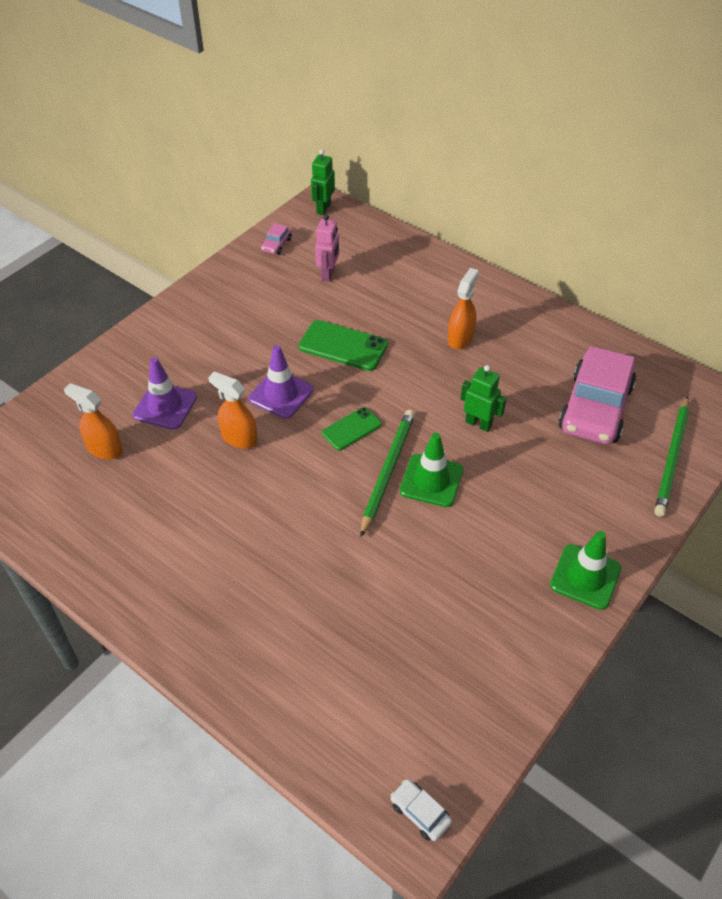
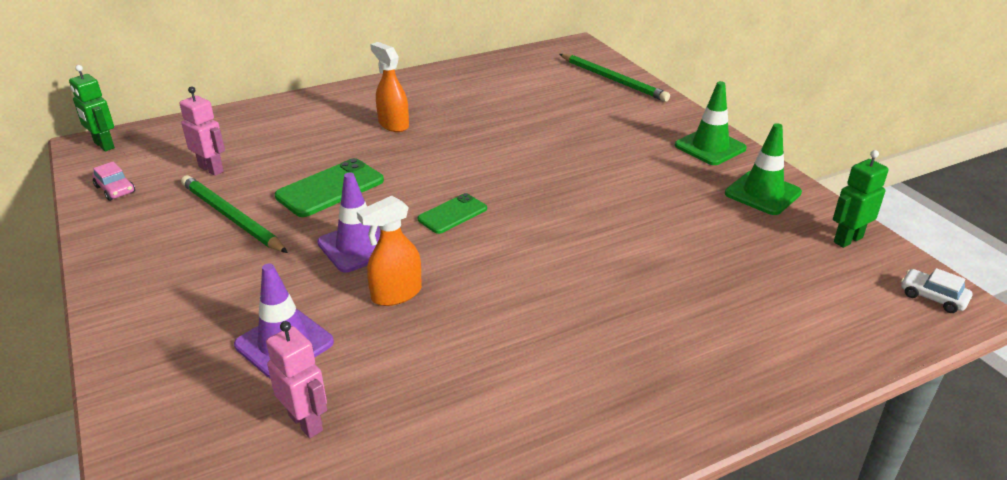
camera: 65 degrees left, 15 degrees down
orange spray bottle [64,383,123,460] -> pink robot [266,321,327,438]
green phone [322,407,382,450] -> green phone turned 60 degrees clockwise [417,193,487,234]
green pencil [360,410,415,537] -> green pencil moved to [181,175,288,253]
white car [391,779,452,841] -> white car turned 60 degrees clockwise [901,268,972,313]
green traffic cone [400,433,463,507] -> green traffic cone moved to [725,123,802,215]
green robot [461,365,507,432] -> green robot moved to [833,150,889,248]
pink car [559,346,636,445] -> none

